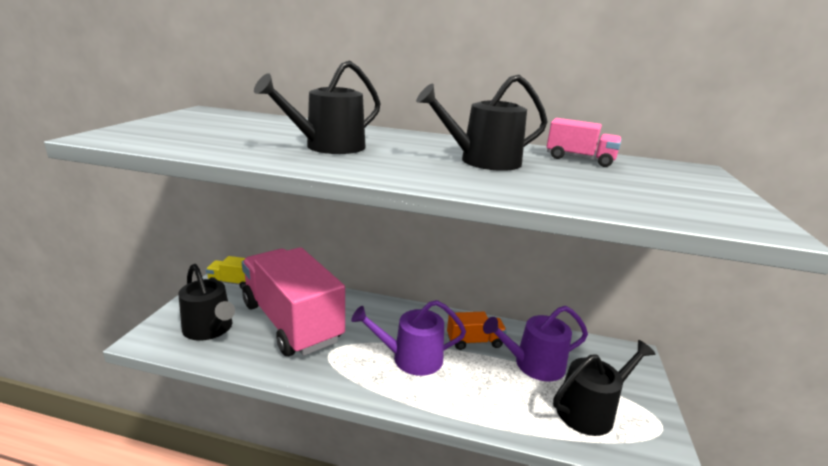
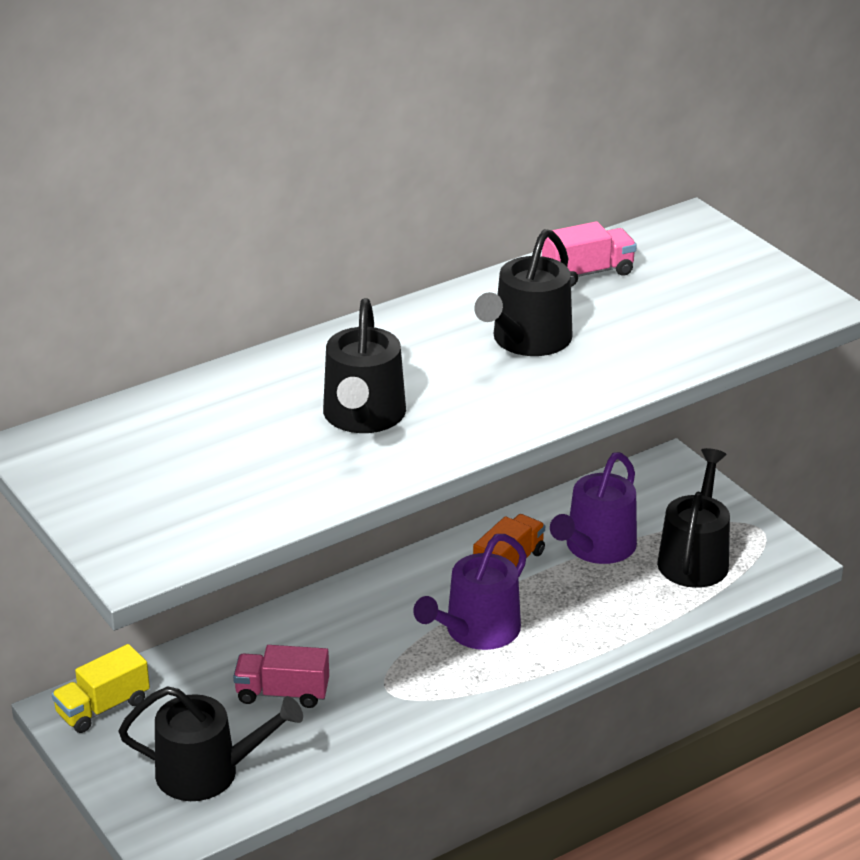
camera: 45 degrees left, 10 degrees up
pink truck [242,247,345,356] -> pink truck [233,645,329,708], size x0.42

